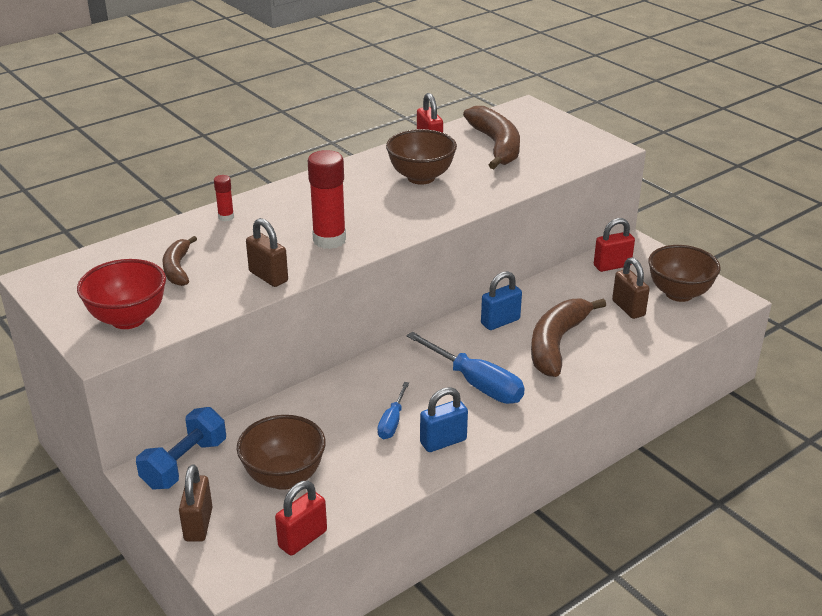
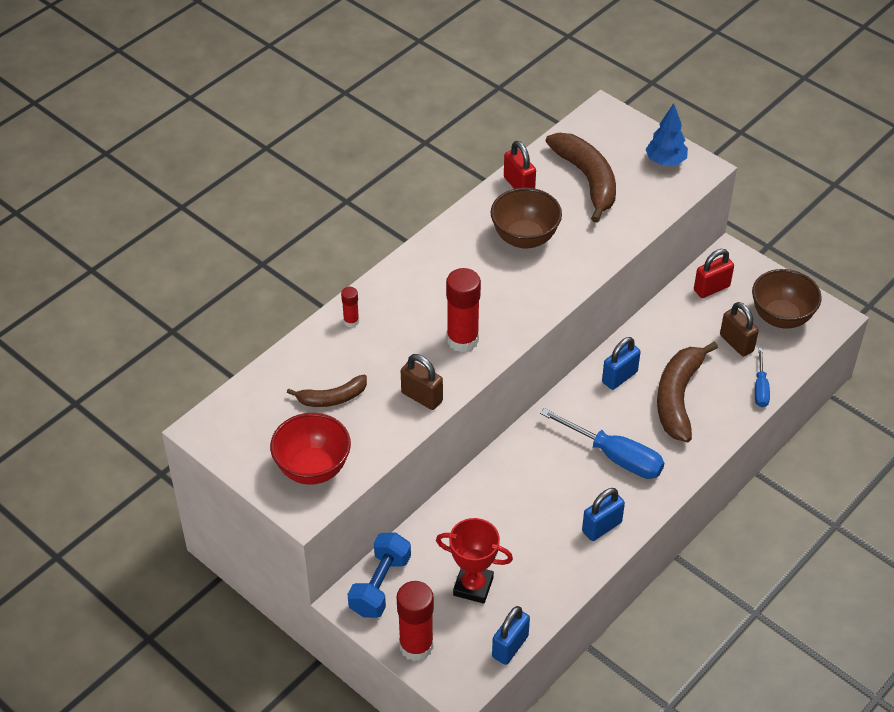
camera: 10 degrees left, 15 degrees up
brown banana [163,236,197,286] -> brown banana turned 90 degrees counterclockwise [287,375,367,407]
brown padlock [179,465,212,542] -> red glue stick [397,581,434,661]
brown bowl [237,415,326,490] -> red trophy [436,518,513,604]
red padlock [275,481,327,556] -> blue padlock [492,606,530,665]
blue screwdriver [377,382,409,439] -> blue screwdriver moved to [755,348,770,407]
none -> blue tree [645,103,688,166]

